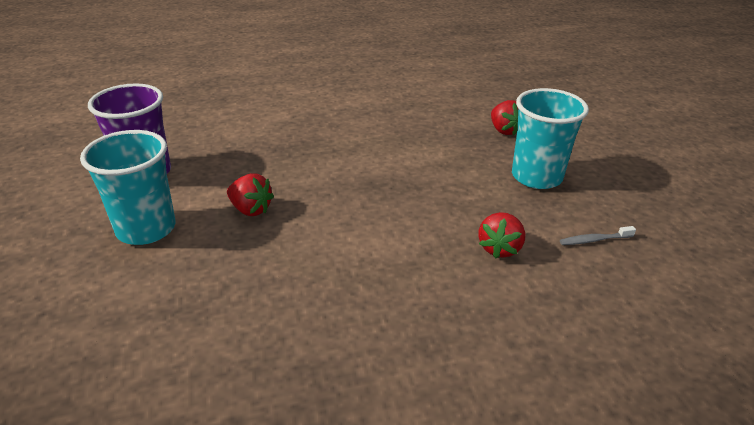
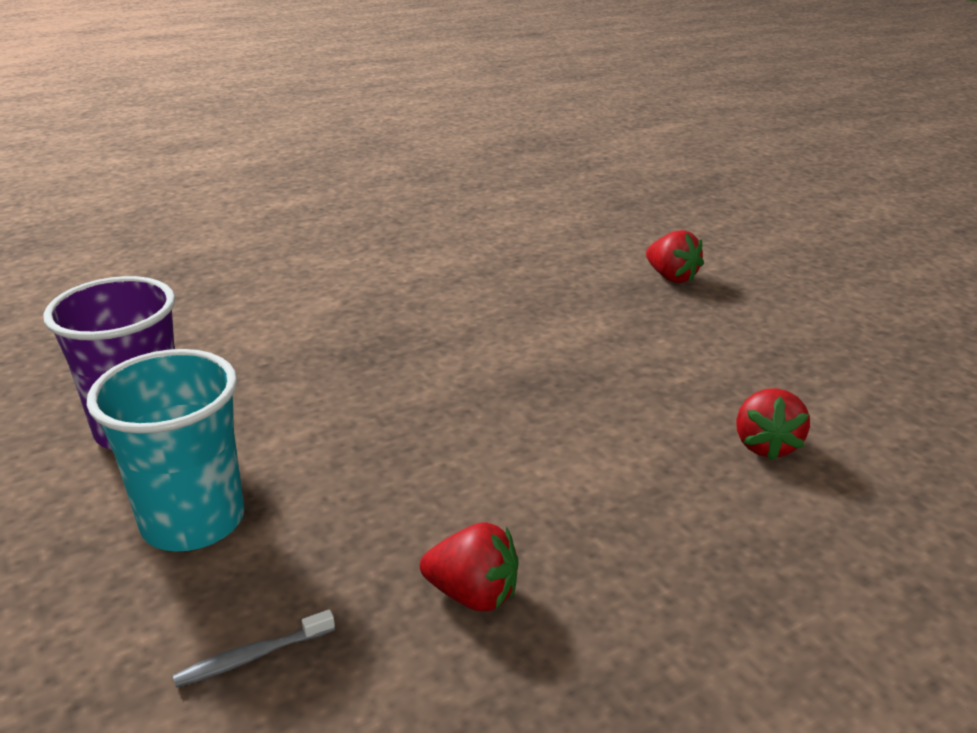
camera: 15 degrees left, 5 degrees down
red strawberry [227,174,274,216] -> red strawberry moved to [420,523,519,611]
turquoise cup [512,88,589,189] -> none
grey toothbrush [560,226,636,245] -> grey toothbrush moved to [173,609,335,688]

